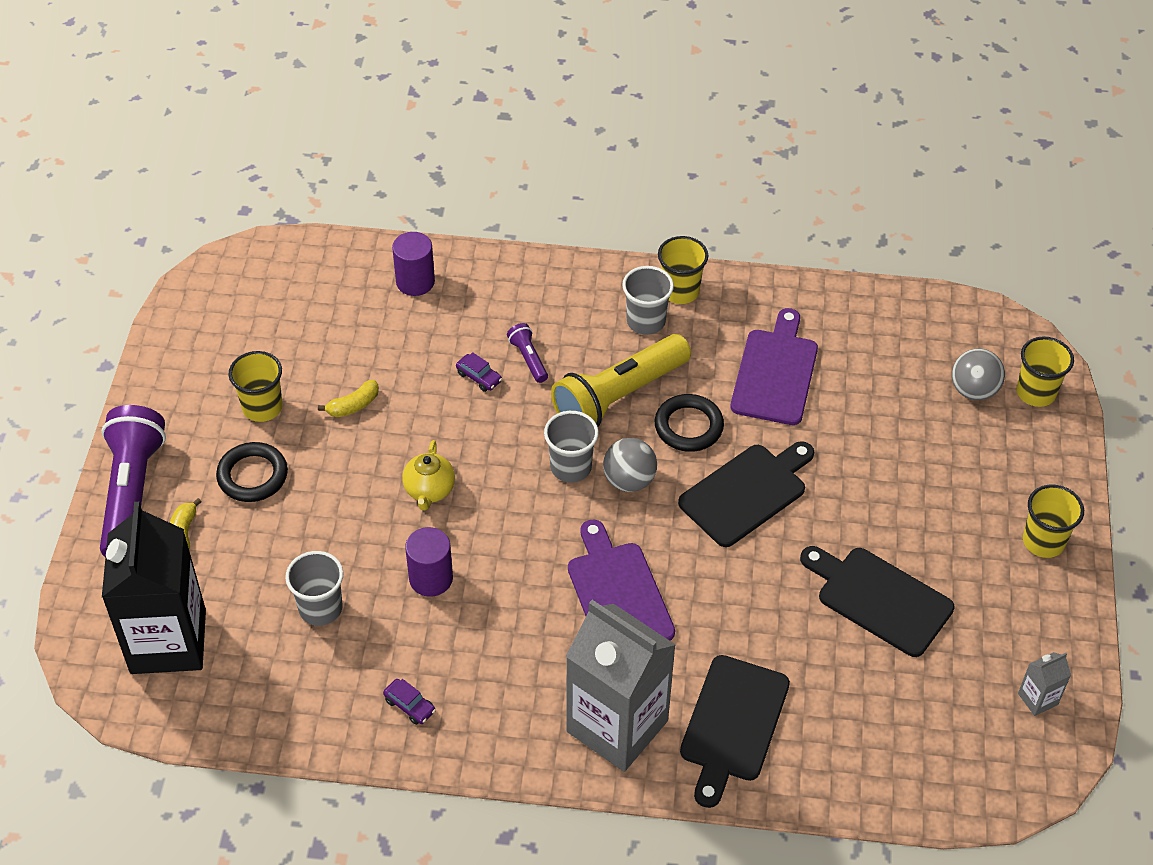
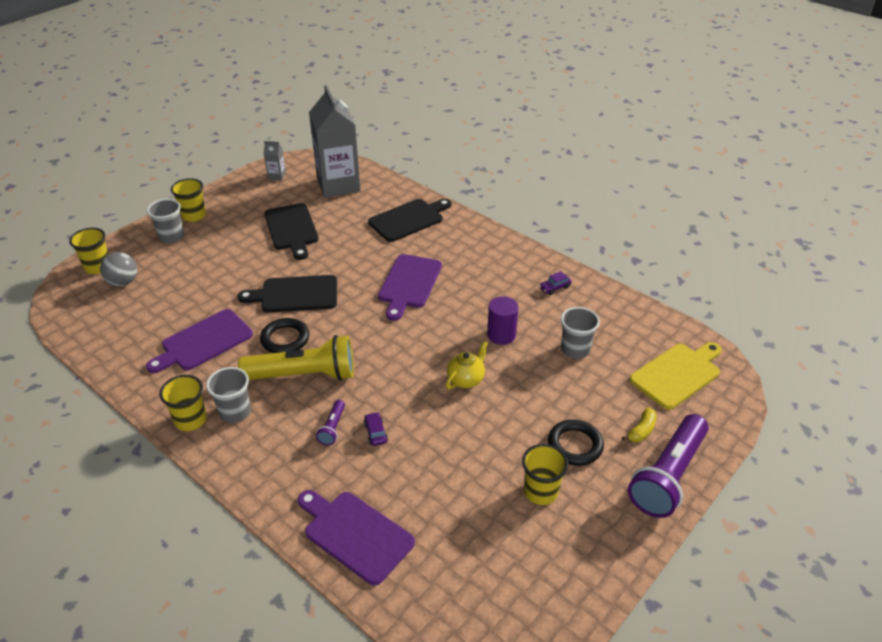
camera: 145 degrees left, 10 degrees down
black carton [102,502,206,674] -> yellow cutting board [630,342,722,410]
yellow banana [318,380,379,417] -> none
purple car [383,679,436,725] -> purple car turned 105 degrees counterclockwise [539,271,572,295]
purple cylinder [392,232,435,296] -> purple cutting board [298,490,415,585]
grey cup [544,411,599,483] -> grey cup moved to [147,199,184,243]
grey carton [566,600,676,772] -> grey carton moved to [309,85,361,198]
grey ball [603,438,657,492] -> none

